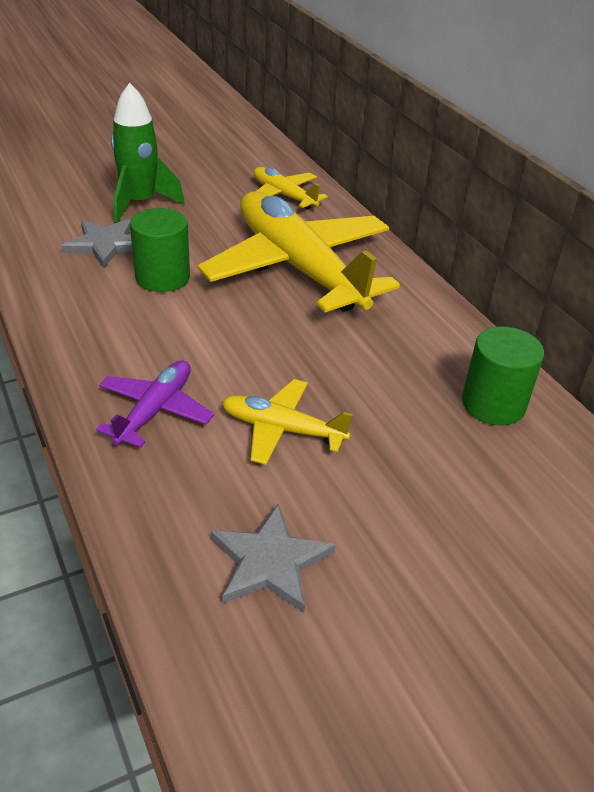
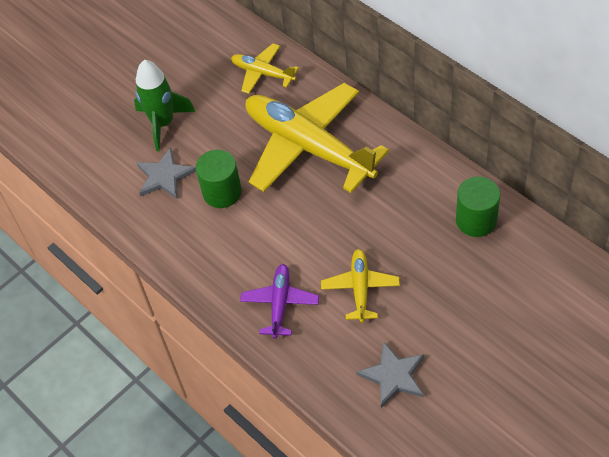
camera: 10 degrees left, 15 degrees up
yellow plane [222,379,353,465] -> yellow plane turned 90 degrees clockwise [321,249,400,323]

